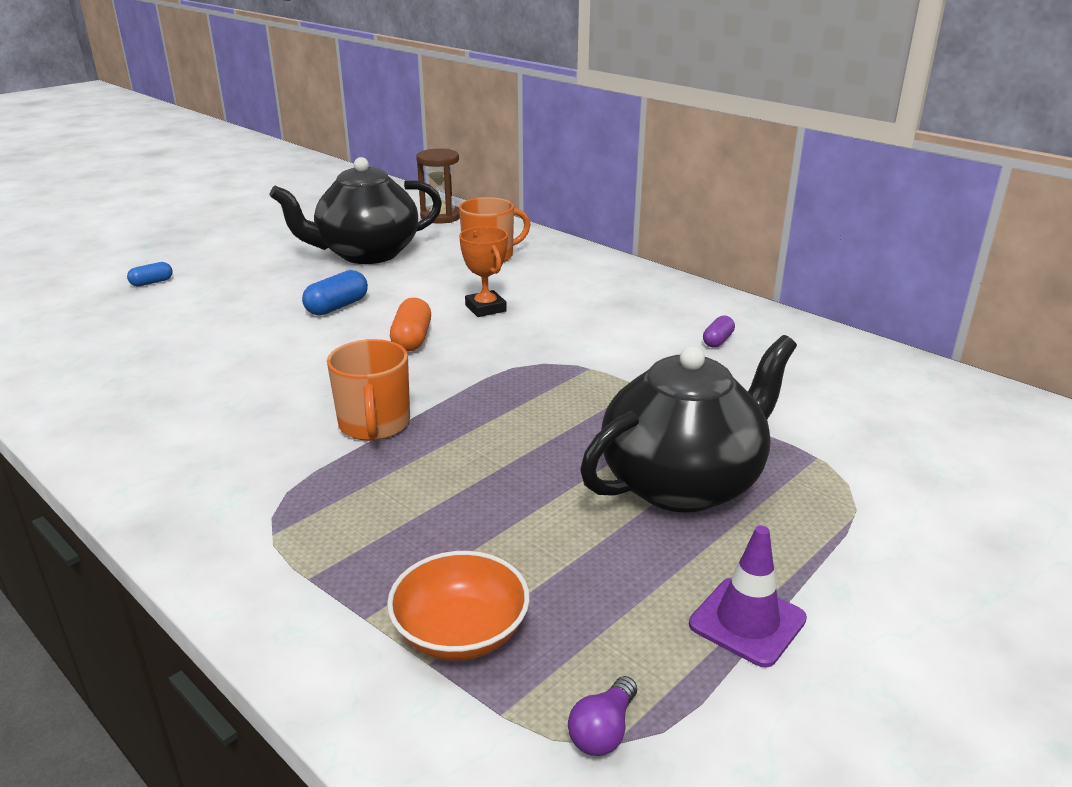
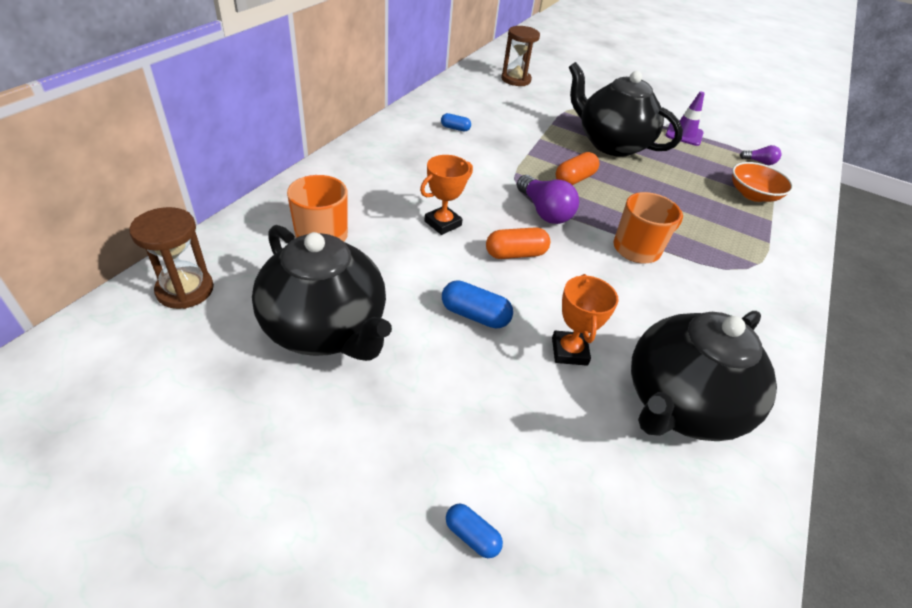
camera: 110 degrees left, 15 degrees up
purple capsule [703,315,735,348] -> blue capsule [441,113,471,131]
none -> brown hourglass [501,26,540,86]
none -> purple light bulb [517,175,579,224]
none -> orange trophy [552,274,619,366]
none -> orange capsule [556,152,599,185]
none -> black teapot [631,311,777,441]

